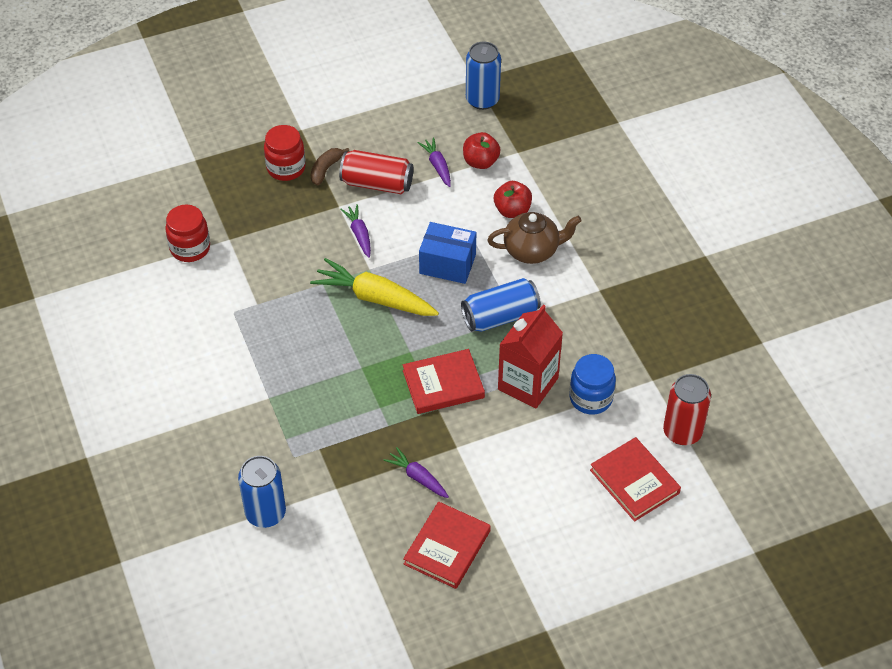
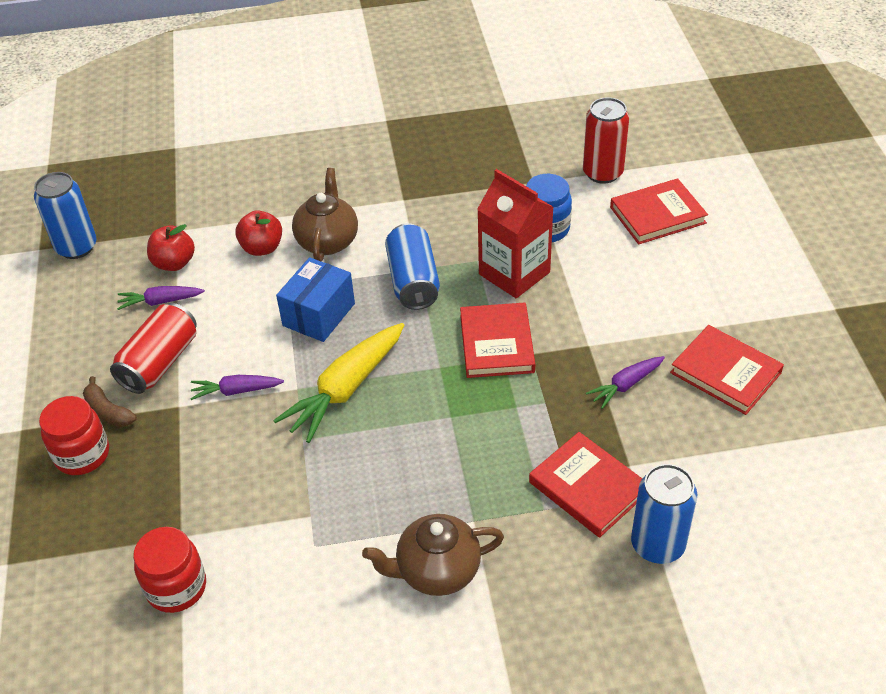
camera: 75 degrees left, 5 degrees down
none -> brown teapot [362,514,504,596]
none -> red book [529,432,642,538]

